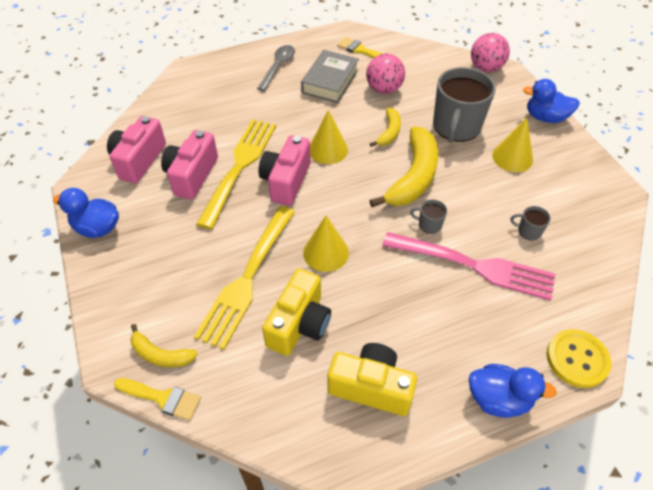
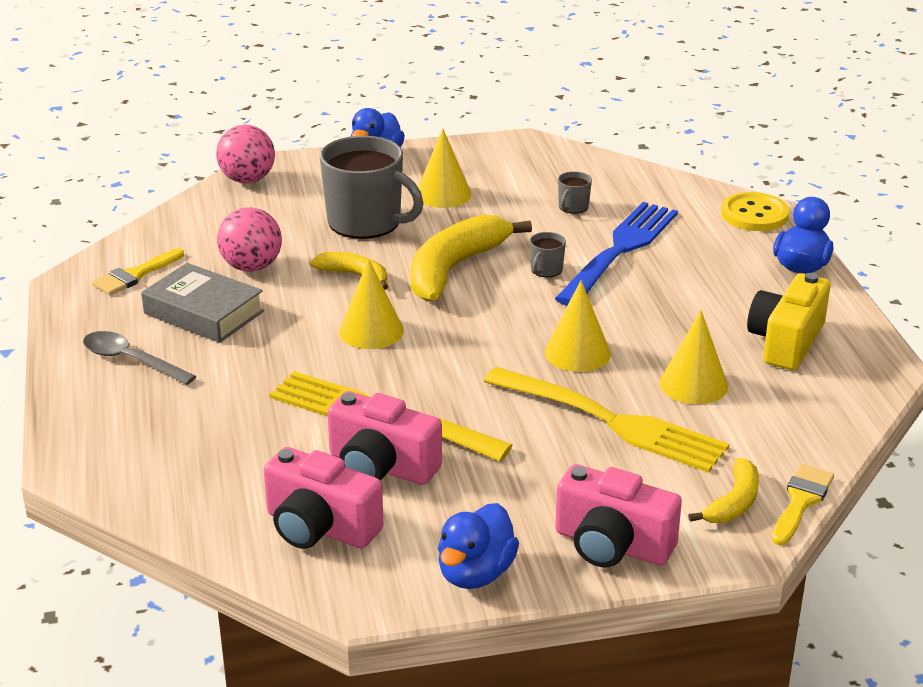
camera: 80 degrees left, 20 degrees down
pink camera [259,135,310,206] -> pink camera moved to [555,464,682,567]
yellow camera [262,269,331,356] -> yellow cone [660,310,728,404]
yellow banana [370,126,438,207] -> yellow banana turned 90 degrees counterclockwise [410,214,532,302]
pink fork [382,232,556,301] -> blue fork [555,202,678,306]

